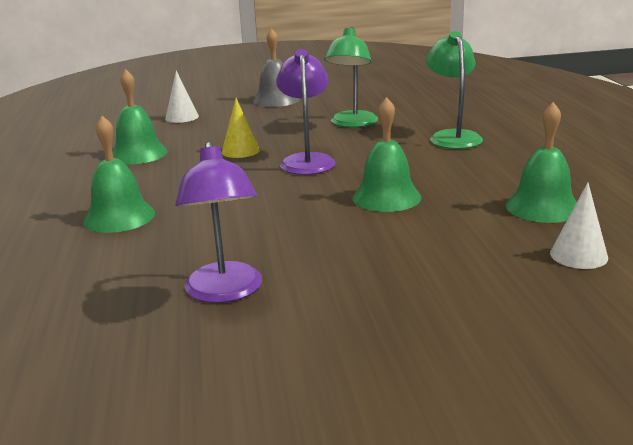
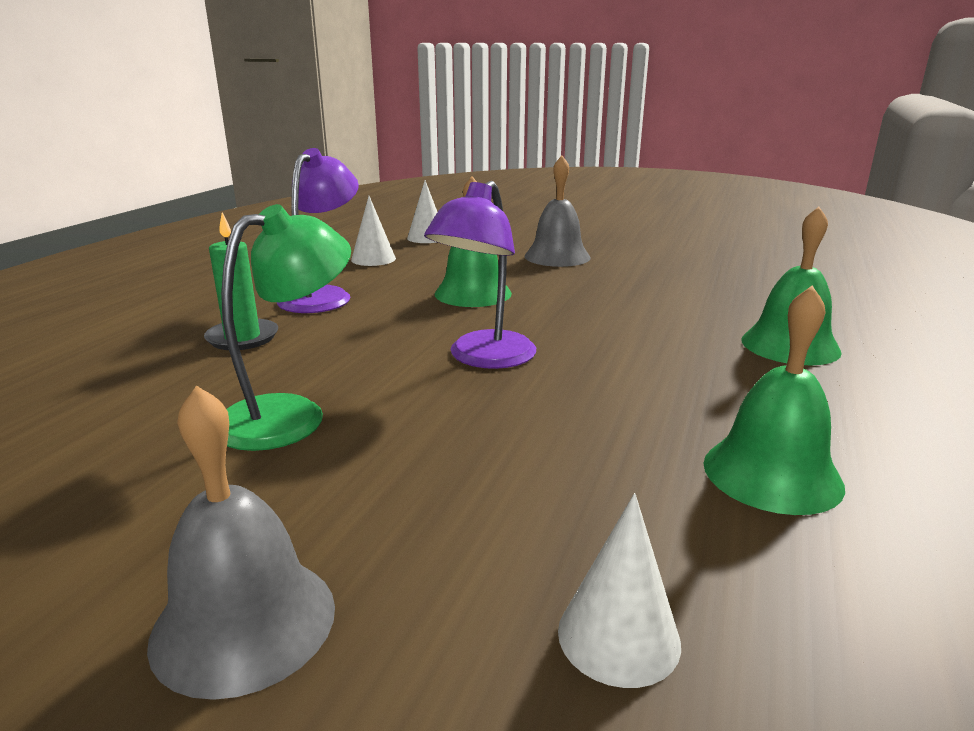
camera: 150 degrees left, 0 degrees up
purple lamp [175,141,262,303] -> purple lamp moved to [277,148,359,313]
yellow cone [222,98,260,158] -> none
green lamp [426,31,483,149] -> green candle [204,212,278,350]
green bell [506,102,577,223] -> white cone [351,196,396,266]
none -> grey bell [524,156,590,267]

